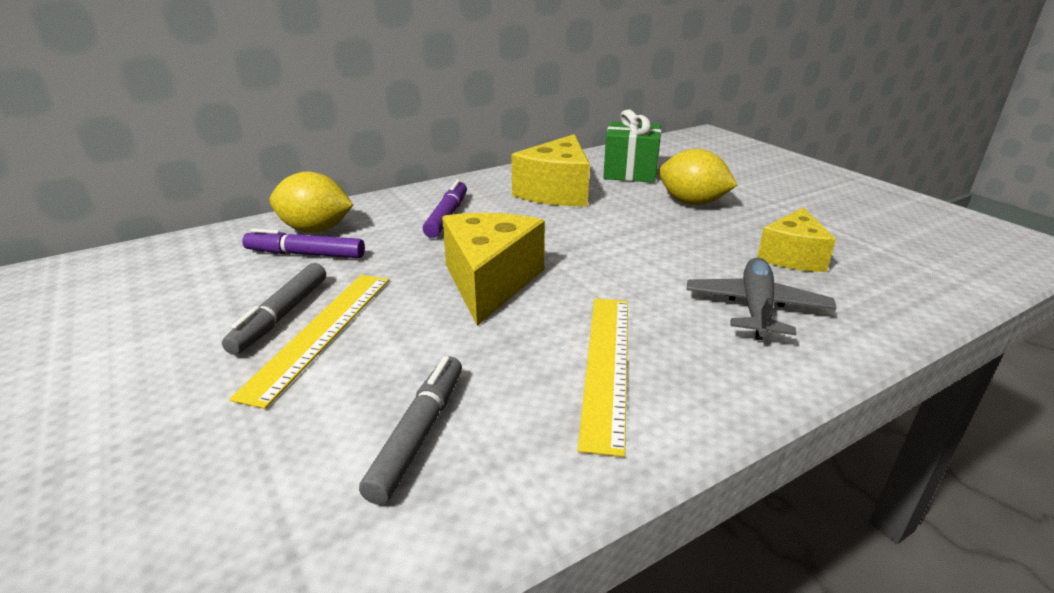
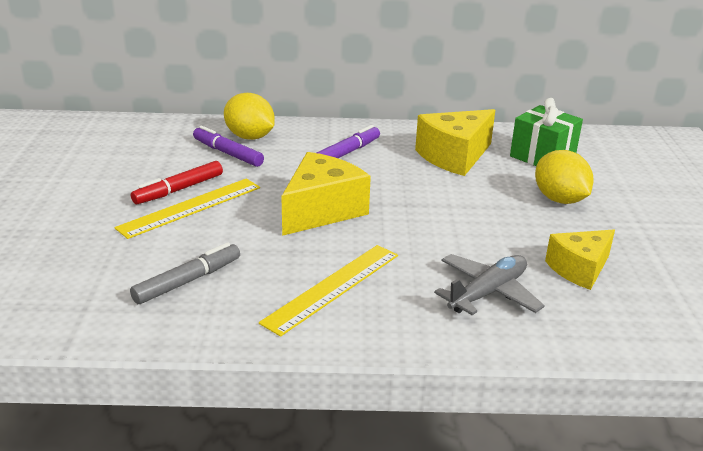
camera: 30 degrees right, 0 degrees up
grey marker [222,263,326,355] -> red marker [131,161,223,204]

